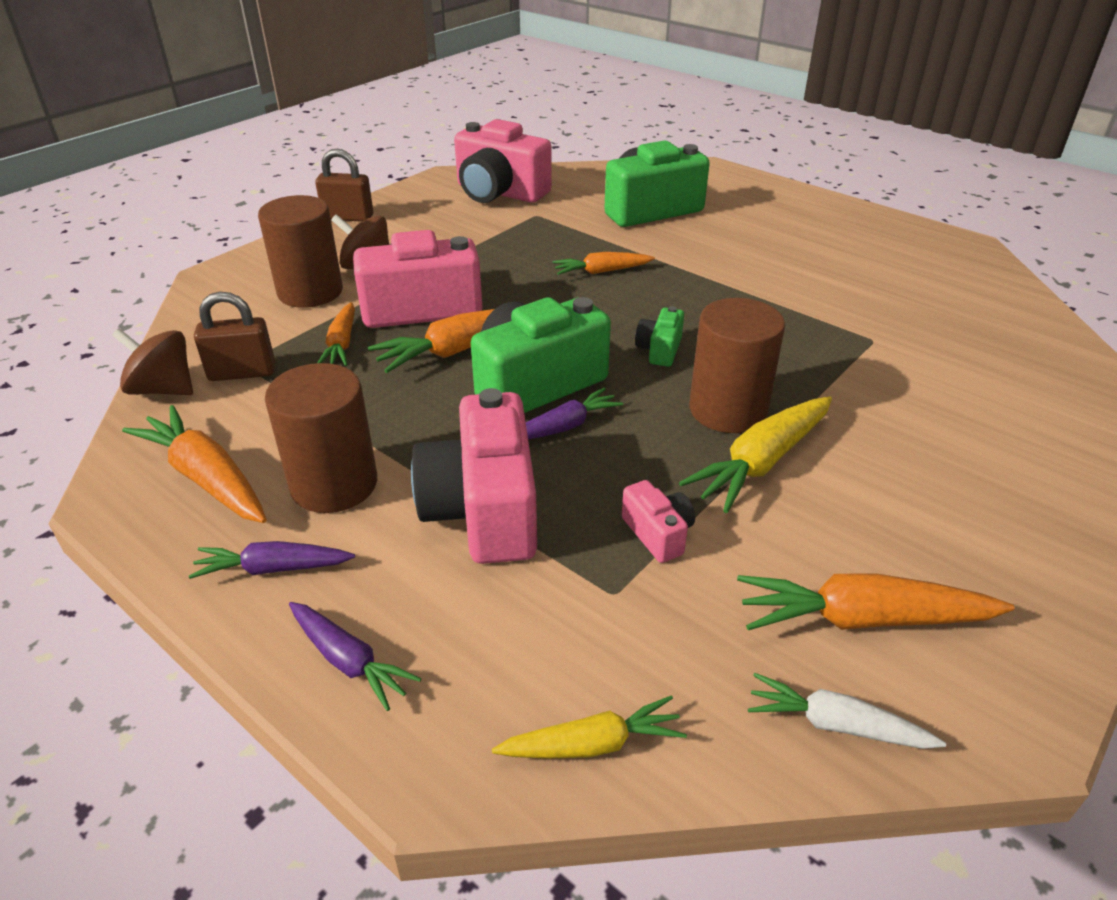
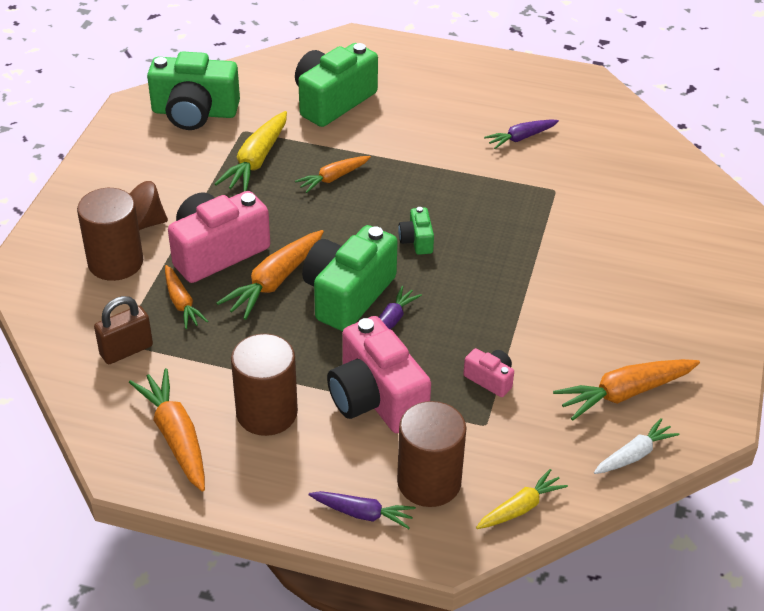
camera: 25 degrees left, 5 degrees up
brown spinning top [112,328,193,395] -> none
orange carrot [122,405,267,523] -> orange carrot turned 45 degrees clockwise [129,368,205,492]
purple carrot [189,541,355,579] -> purple carrot moved to [484,120,559,149]
brown padlock [315,149,373,222] -> none
pink camera [454,119,552,203] -> green camera [147,51,240,130]
yellow carrot [679,396,832,513] -> yellow carrot moved to [215,111,287,191]
brown cylinder [689,298,785,433] -> brown cylinder moved to [397,401,466,507]
white carrot [748,673,946,749] -> white carrot turned 150 degrees clockwise [594,418,679,474]

